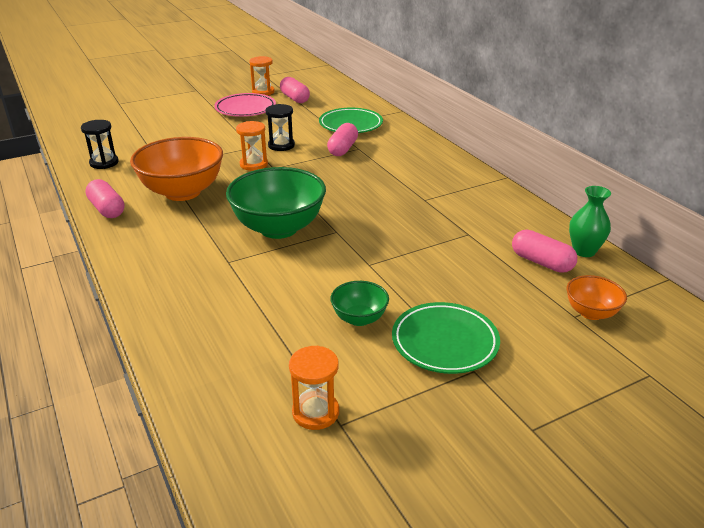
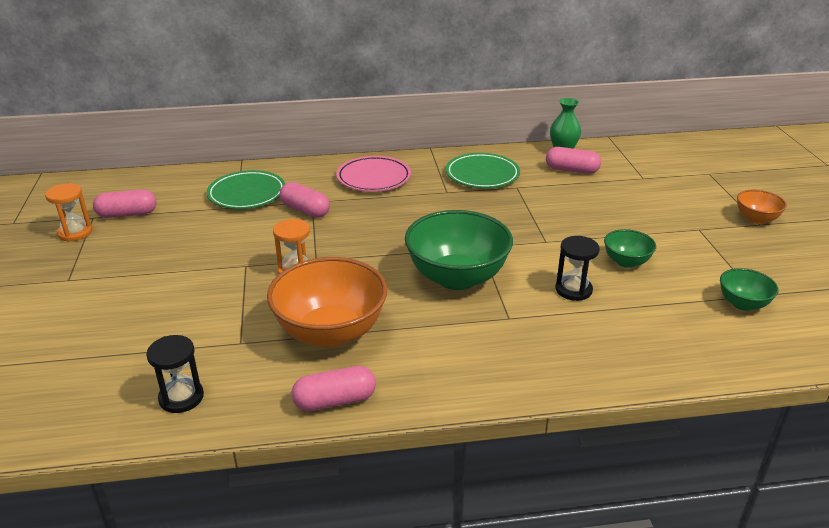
camera: 70 degrees left, 0 degrees up
pink plate [214,93,276,117] -> pink plate moved to [336,156,411,192]
black hourglass [265,104,295,151] -> black hourglass moved to [555,236,600,301]
orange hourglass [289,346,339,430] -> green bowl [720,268,779,311]
green plate [392,302,500,374] -> green plate moved to [446,153,520,188]
pink capsule [512,230,577,273] -> pink capsule turned 45 degrees clockwise [546,147,601,174]
orange bowl [567,275,627,320] -> orange bowl moved to [737,190,787,224]

